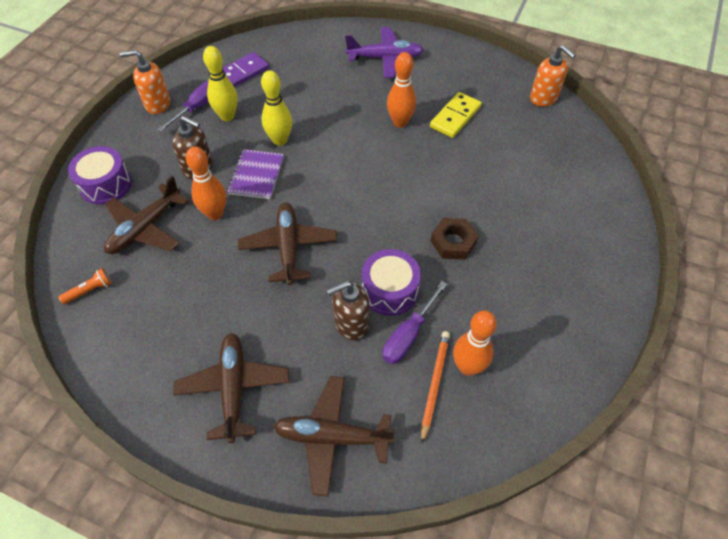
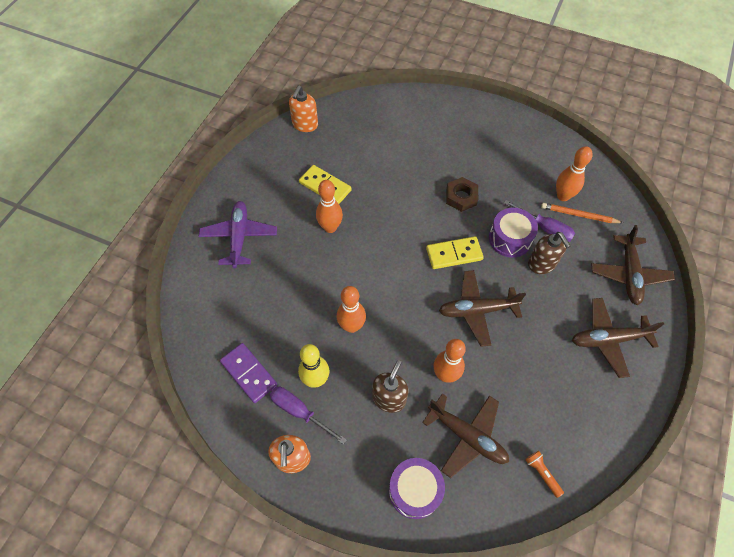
camera: 90 degrees left, 5 degrees up
purple notebook [227,149,284,199] -> none
yellow bowling pin [261,70,292,146] -> orange bowling pin [337,286,366,333]
orange soap dispenser [530,45,576,107] -> orange soap dispenser turned 150 degrees clockwise [289,86,318,132]
none -> yellow domino [426,236,484,269]

